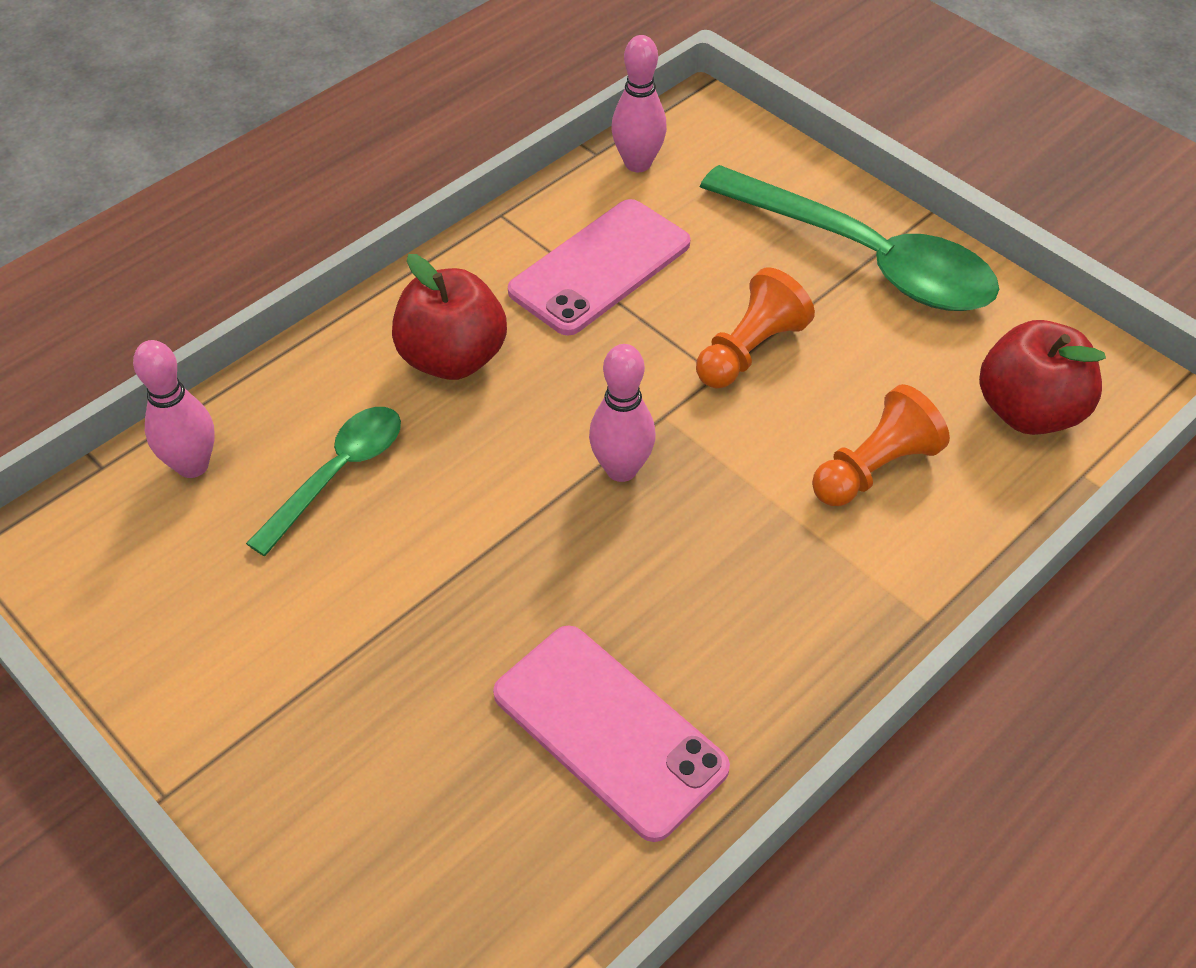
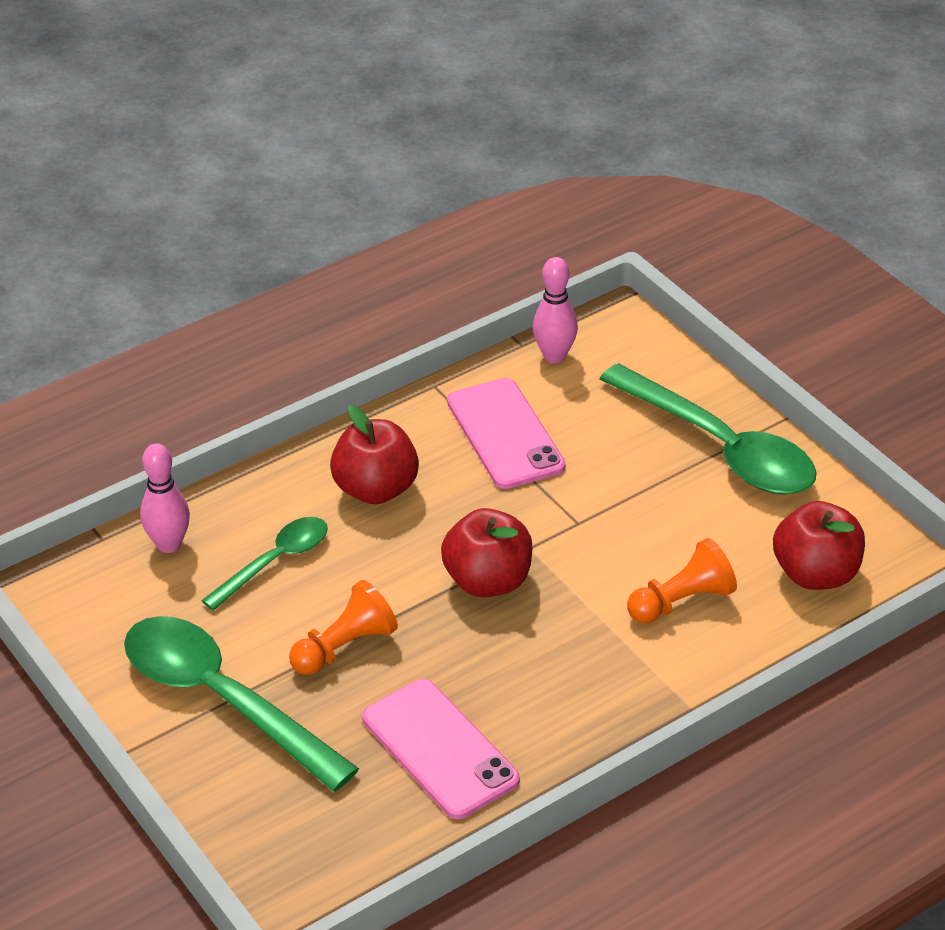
camera: 10 degrees right, 10 degrees down
pink phone [508,199,691,336] -> pink phone turned 75 degrees counterclockwise [447,378,565,489]
pink bowling pin [589,344,656,482] -> red apple [441,508,532,597]
orange pawn [696,267,815,388] -> orange pawn moved to [289,580,398,675]
none -> green spoon [124,616,359,791]

